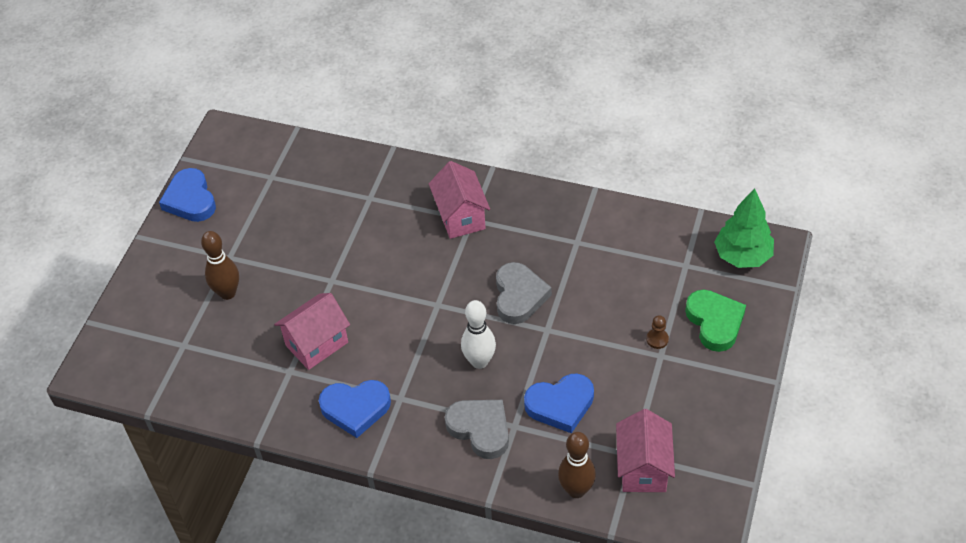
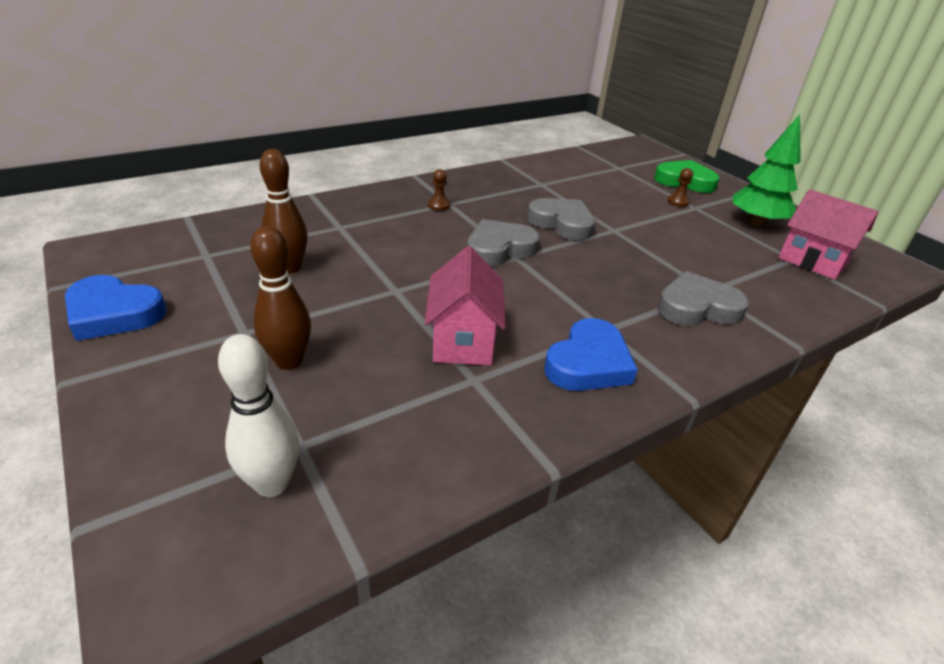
camera: 55 degrees left, 15 degrees down
pink house [429,161,490,239] -> brown pawn [428,169,450,211]
white bowling pin [461,300,496,369] -> white bowling pin moved to [218,334,299,497]
blue heart [524,374,594,433] -> none
brown bowling pin [558,432,596,498] -> brown bowling pin moved to [260,149,308,274]
green tree [714,188,774,268] -> green tree moved to [733,114,801,226]
none -> grey heart [467,219,540,267]

